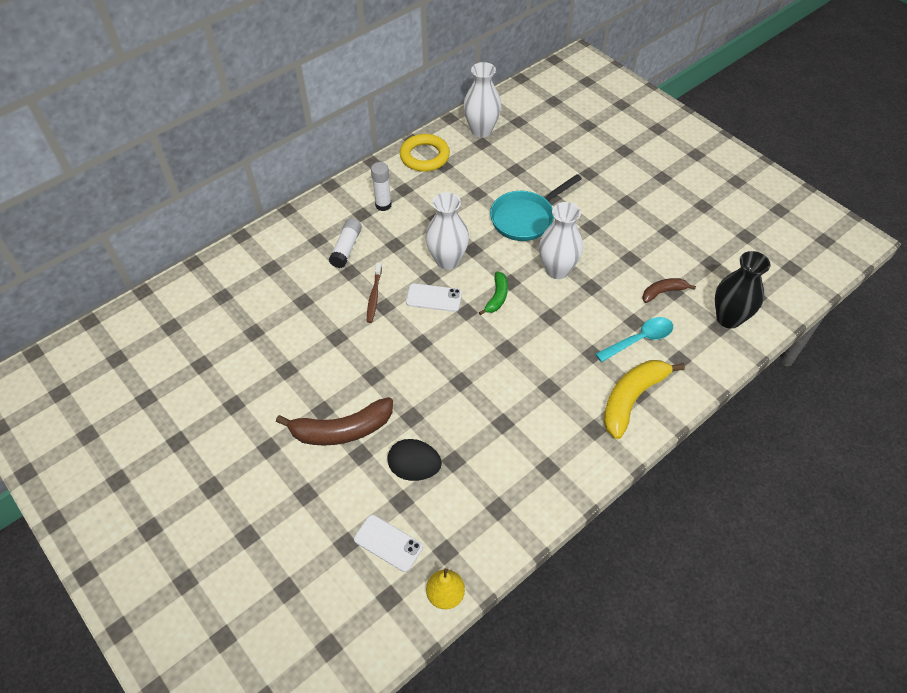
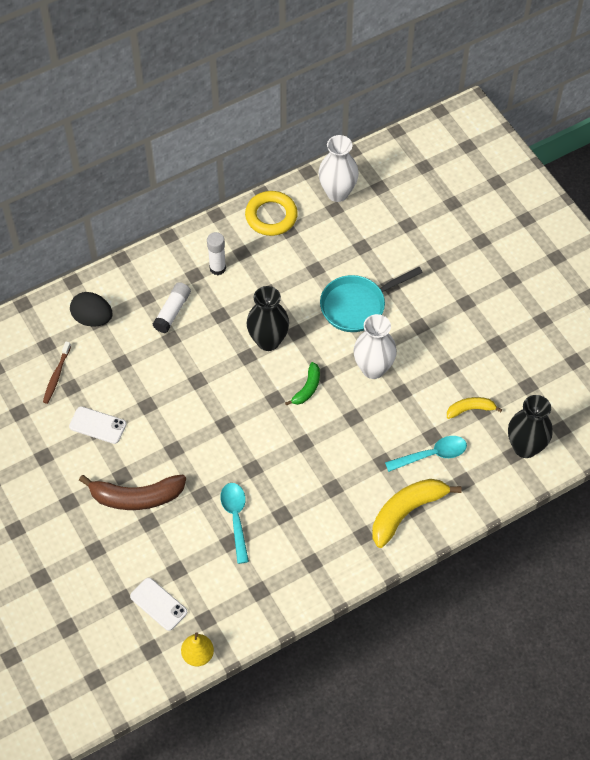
camera: 10 degrees right, 5 degrees up
brown toothbrush [367,263,382,323] -> brown toothbrush moved to [43,341,71,404]
black egg [387,439,442,481] -> black egg moved to [70,292,112,327]
white phone [406,283,462,312] -> white phone moved to [69,406,126,444]
white vase [425,192,469,270] -> black vase [247,286,289,351]
brown banana [642,278,696,303] -> yellow banana [447,397,503,419]
none -> turquoise spoon [220,483,249,564]

